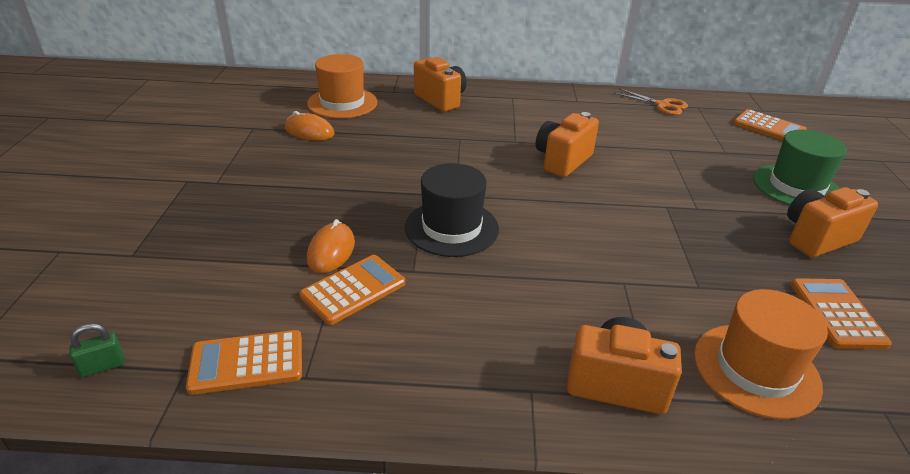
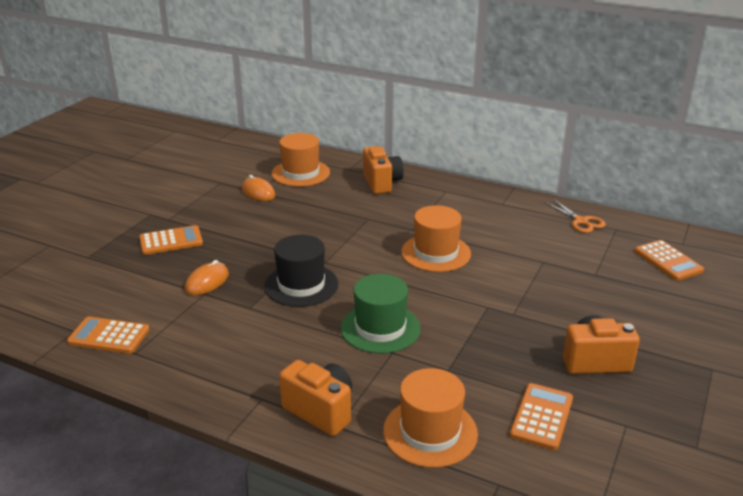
camera: 25 degrees right, 5 degrees down
green padlock [69,323,125,377] -> none
orange calculator [300,255,405,325] -> orange calculator moved to [139,225,203,255]
orange camera [536,112,599,177] -> orange hat [401,205,471,272]
green hat [753,130,847,206] -> green hat moved to [341,274,421,354]

